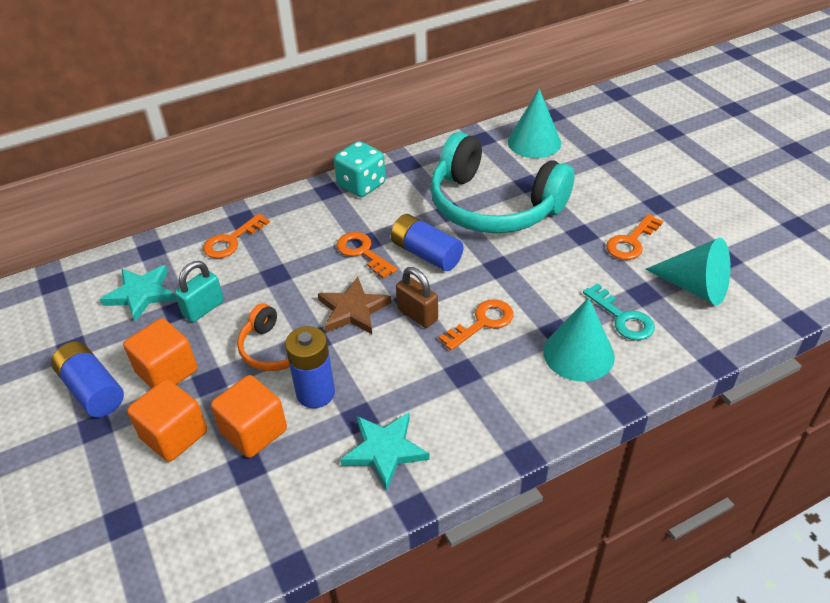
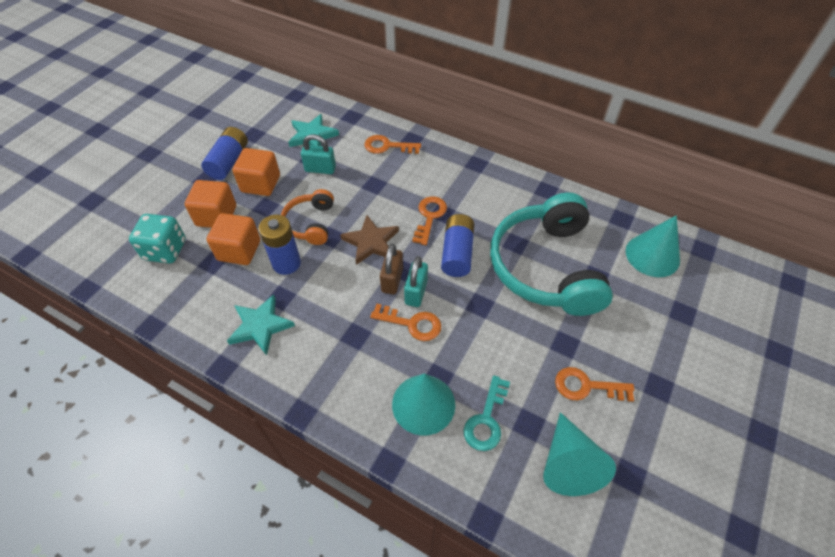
camera: 55 degrees right, 10 degrees up
turquoise dice [334,141,386,197] -> turquoise dice moved to [129,214,186,263]
none -> turquoise padlock [404,256,428,307]

